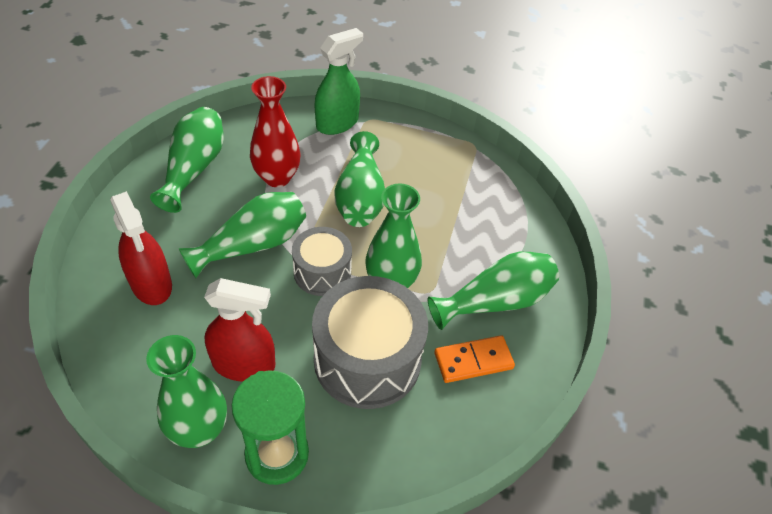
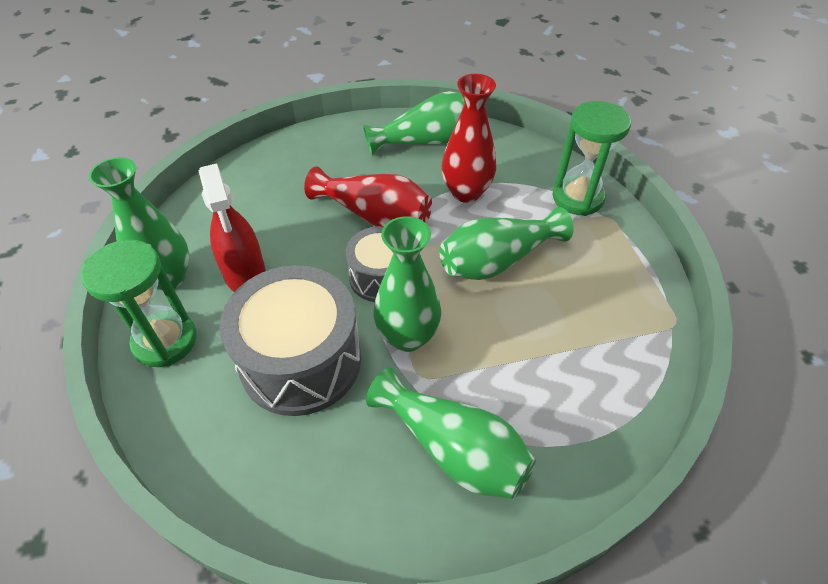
camera: 65 degrees right, 0 degrees up
red spray bottle [110,191,172,305] -> none
green vase [179,192,306,278] -> red vase [304,167,432,227]
green spray bottle [314,28,363,135] -> green hourglass [553,101,631,216]
orange domino [434,335,515,383] -> none

